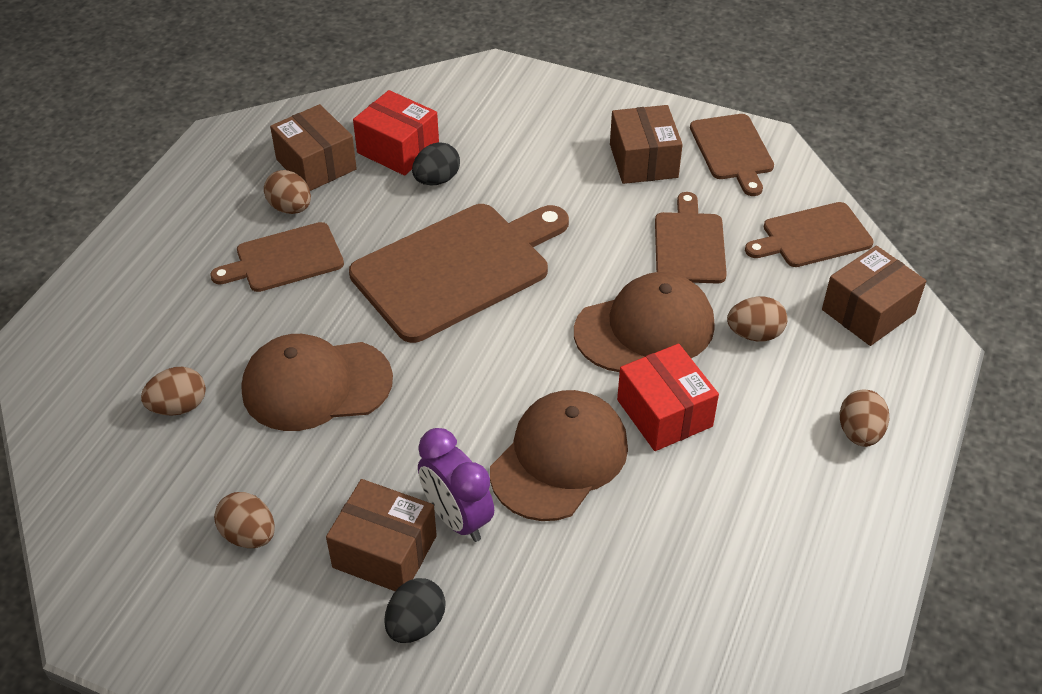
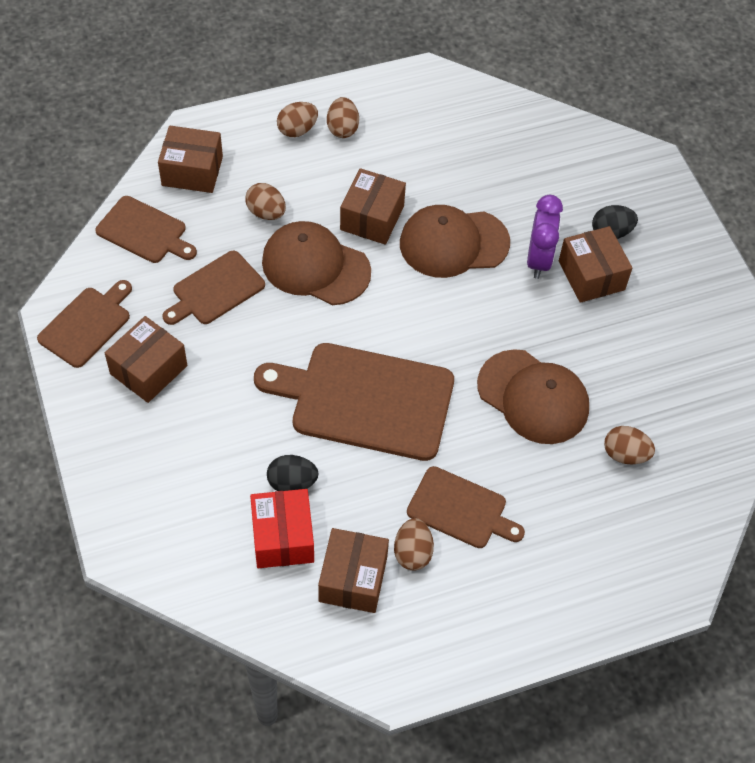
camera: 135 degrees left, 10 degrees up
brown egg [214,492,275,548] -> brown egg moved to [327,97,359,138]
red box [617,344,719,451] -> brown box [340,168,406,245]

